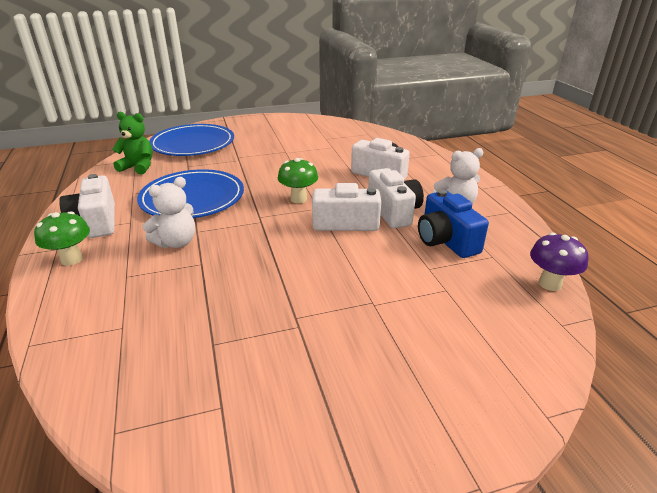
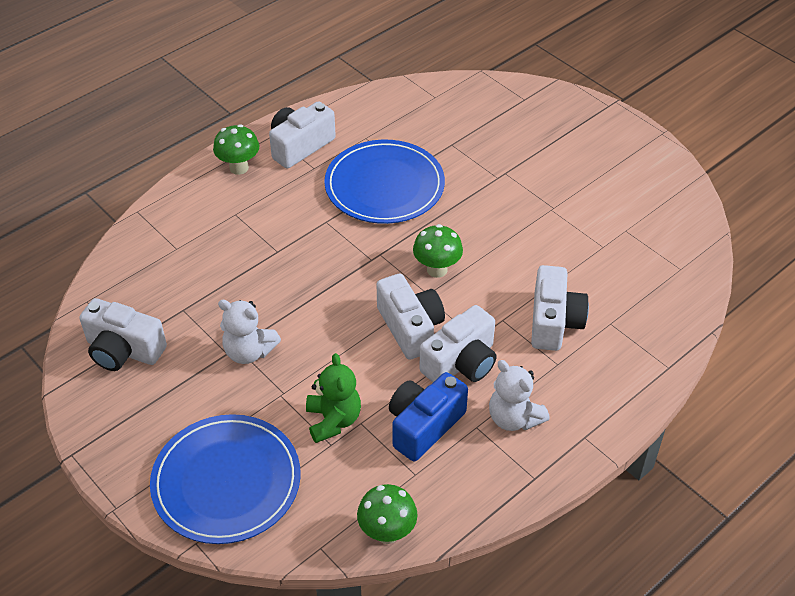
camera: 65 degrees right, 15 degrees up
green teddy bear [112,112,153,174] -> green teddy bear moved to [306,353,361,443]
white teddy bear [143,177,195,248] -> white teddy bear moved to [218,300,281,364]
blue plate [149,124,234,156] -> blue plate moved to [150,414,301,544]
purple mushroom [530,233,588,291] -> green mushroom [357,484,418,544]
none -> white camera [80,298,167,371]

